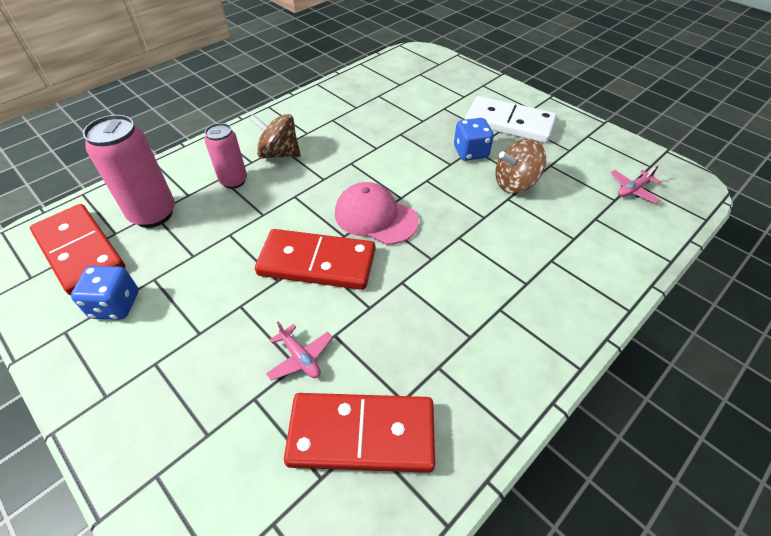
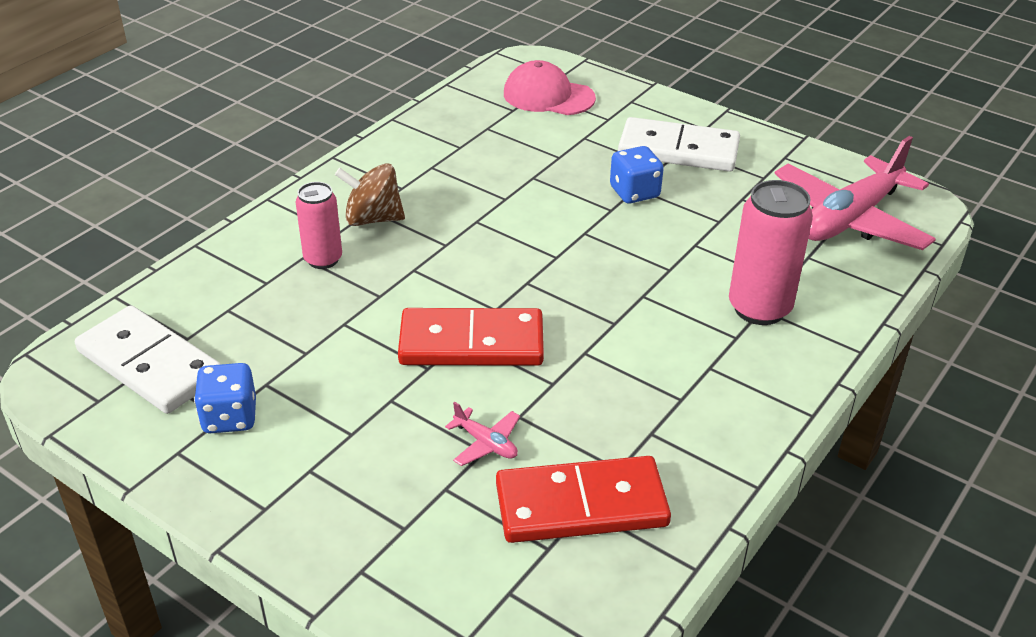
camera: 10 degrees left, 10 degrees down
red domino [30,204,125,296] -> white domino [75,305,221,414]
pink can [83,115,175,228] -> pink can moved to [729,180,813,325]
pink cap [335,182,419,245] -> pink cap moved to [504,60,596,115]
brown spinning top [495,139,546,193] -> none
pink plane [611,166,661,203] -> pink plane [774,136,936,250], size x2.47

